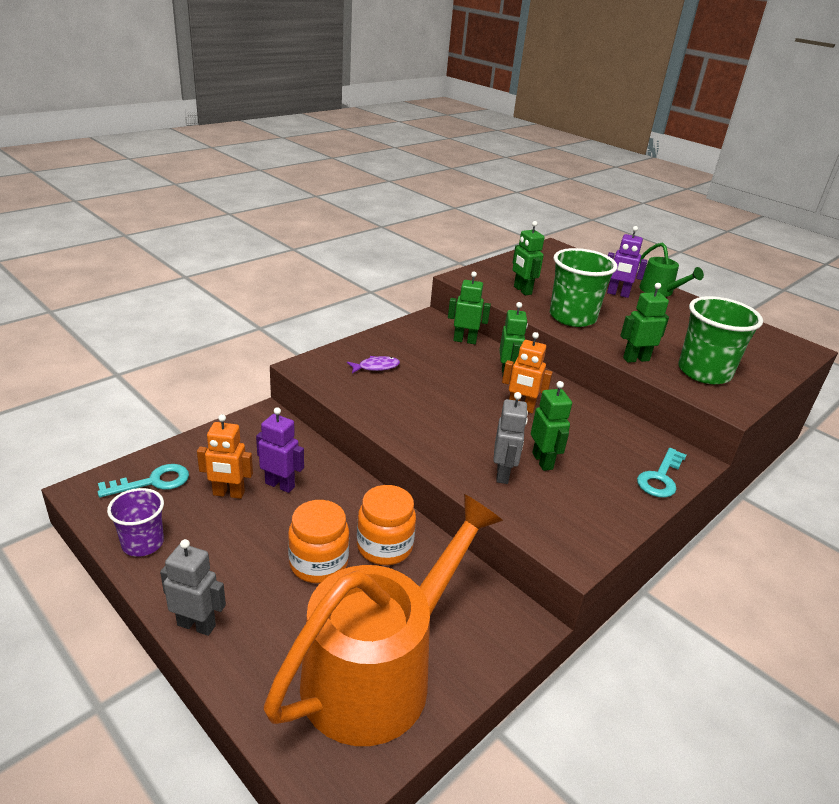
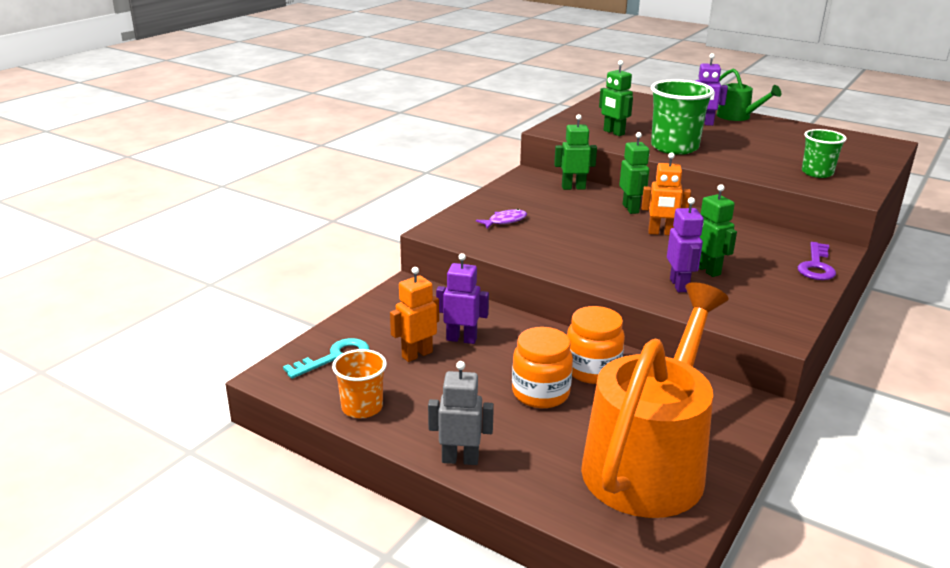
camera: 10 degrees left, 5 degrees down
purple cup [107,488,164,557] -> orange cup [332,349,387,418]
orange robot [197,414,253,499] -> orange robot turned 150 degrees clockwise [390,267,439,362]
grey robot [493,392,528,484] -> purple robot [667,197,704,292]
green robot [620,283,669,363] -> none
turquoise key [637,448,686,498] -> purple key [798,242,836,280]
green cup [678,296,763,384] -> green cup [802,129,847,178], size x0.61

